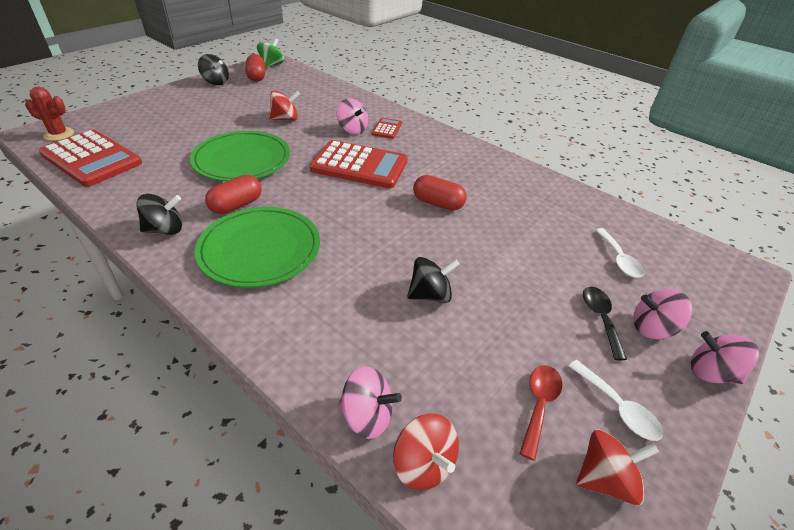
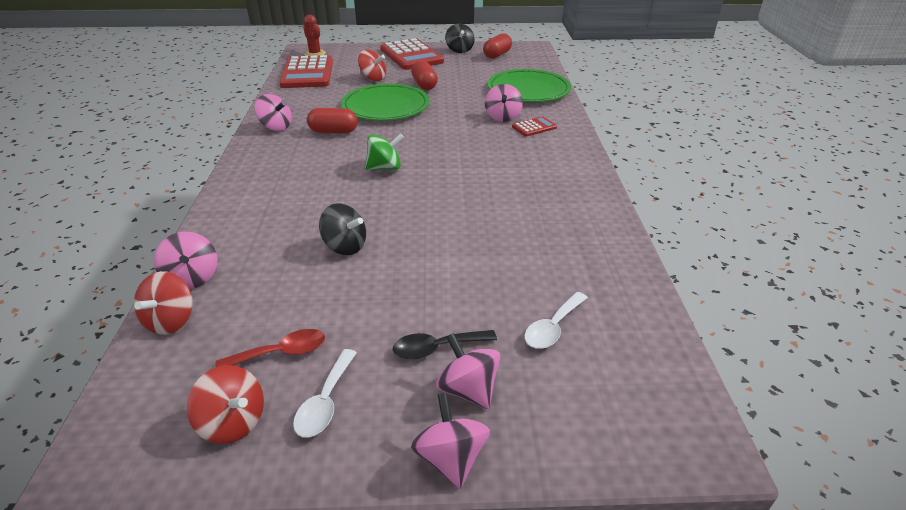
camera: 50 degrees right, 5 degrees down
black spinning top [136,194,182,235] -> pink spinning top [255,94,292,131]
green plate [195,207,320,288] -> green plate moved to [488,69,571,102]
green spinning top [257,38,284,68] -> green spinning top moved to [365,133,404,170]
red spinning top [269,90,300,121] -> red spinning top moved to [358,50,386,81]
red calculator [310,140,408,189] -> red calculator moved to [380,38,444,70]
red capsule [413,175,467,211] -> red capsule moved to [411,60,438,90]
black spoon [583,287,627,360] -> black spoon turned 150 degrees counterclockwise [393,330,497,360]

